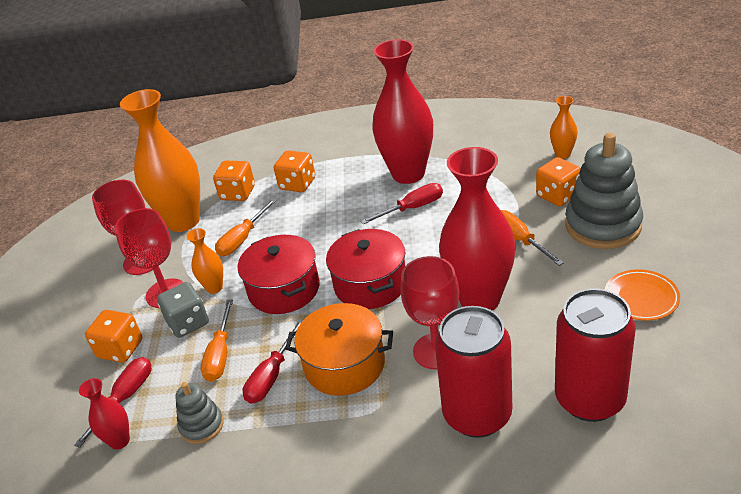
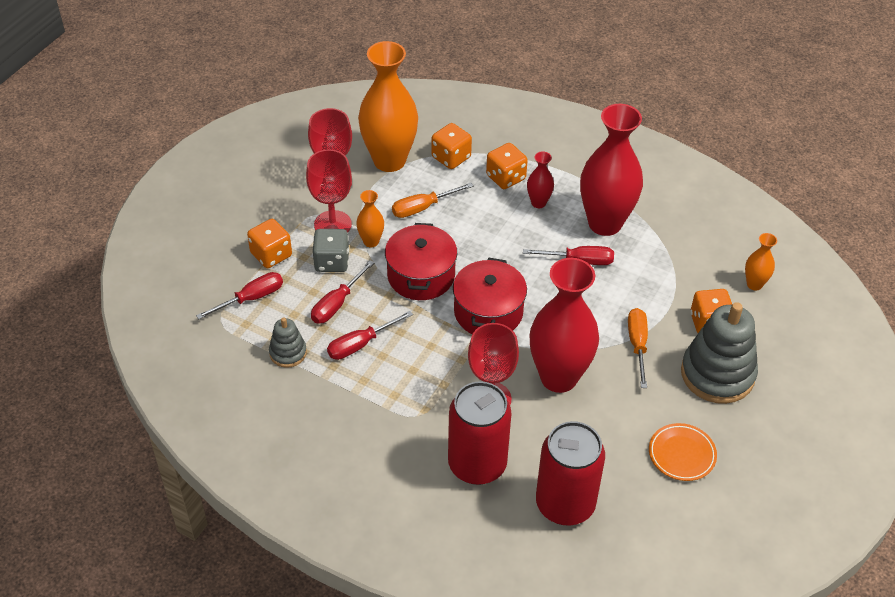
camera: 25 degrees right, 10 degrees up
red vase [79,378,130,450] -> red vase moved to [527,152,554,208]
orange screwdriver [201,299,233,382] -> red screwdriver [311,260,374,324]
orange pot [285,303,393,396] -> none

